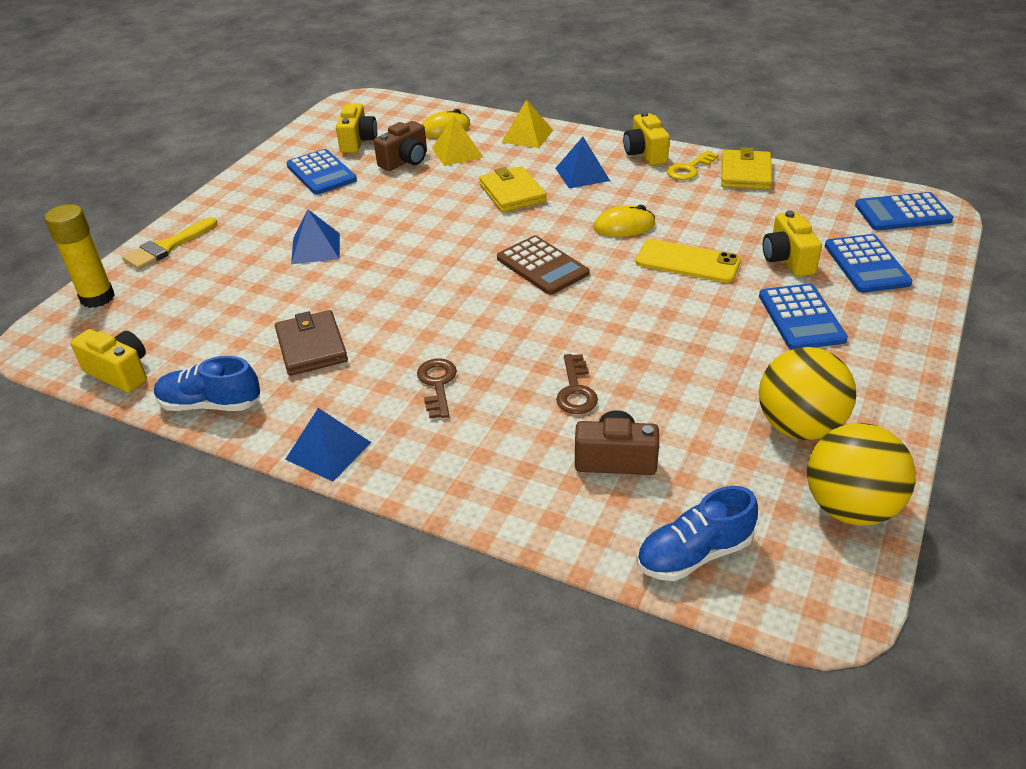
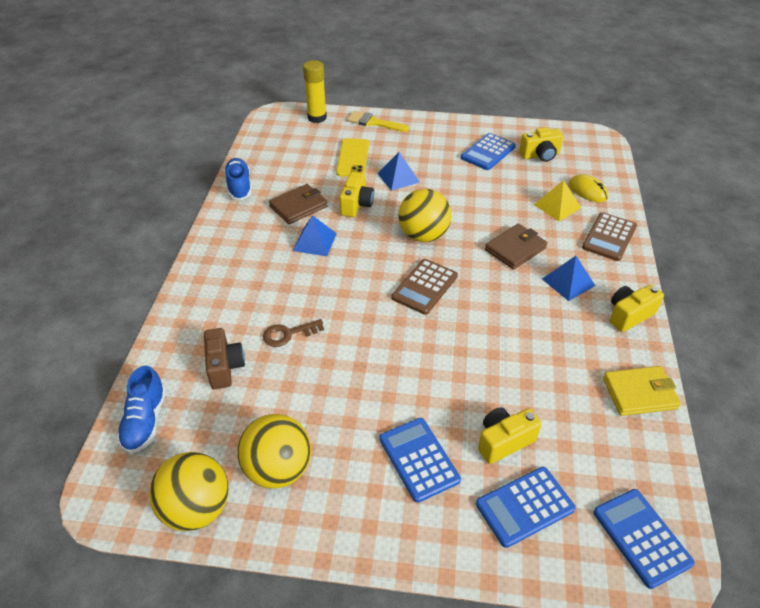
camera: 70 degrees right, 5 degrees up
yellow camera [70,329,147,393] -> yellow camera moved to [340,172,374,217]
blue pyramid [285,408,371,482] -> blue pyramid moved to [293,215,337,256]
brown camera [374,121,427,171] -> none
brown key [417,358,457,418] -> none
yellow wallet [479,166,547,213] -> brown wallet [485,224,548,270]
yellow pyramid [502,99,553,148] -> brown calculator [582,212,637,261]
yellow mouse [594,205,655,237] -> none
yellow phone [636,239,741,283] -> yellow phone moved to [336,138,369,177]
blue shoe [637,486,758,581] -> blue shoe turned 135 degrees counterclockwise [117,366,166,454]
yellow key [667,150,718,180] -> none
blue calculator [759,284,848,350] -> blue calculator turned 90 degrees clockwise [379,418,461,503]
none -> yellow ball [398,189,452,242]

